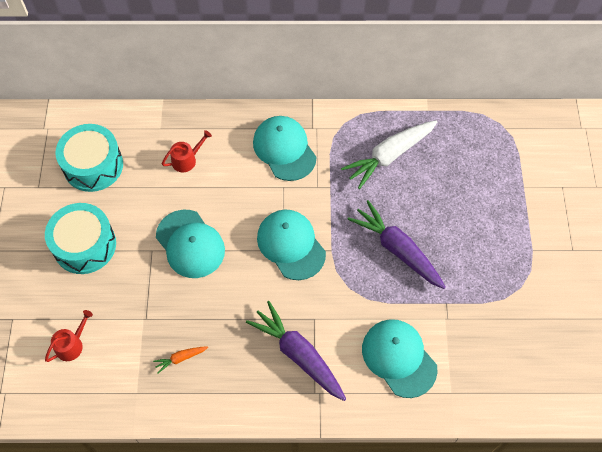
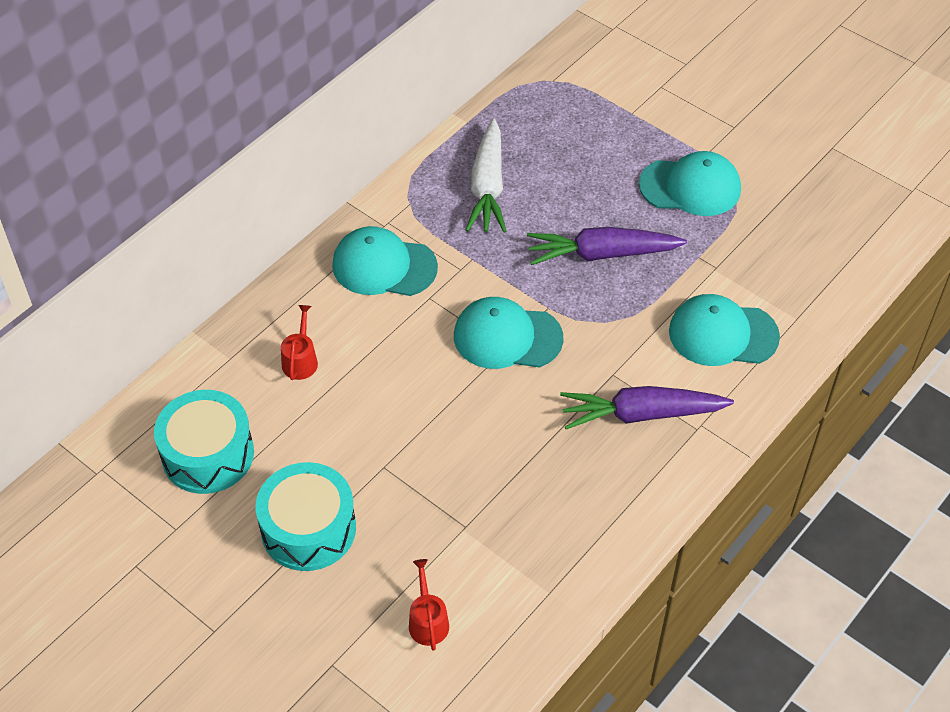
camera: 50 degrees left, 10 degrees down
orange carrot [153,346,208,373] -> none
turquoise cap [156,210,225,278] -> turquoise cap moved to [639,151,741,216]

